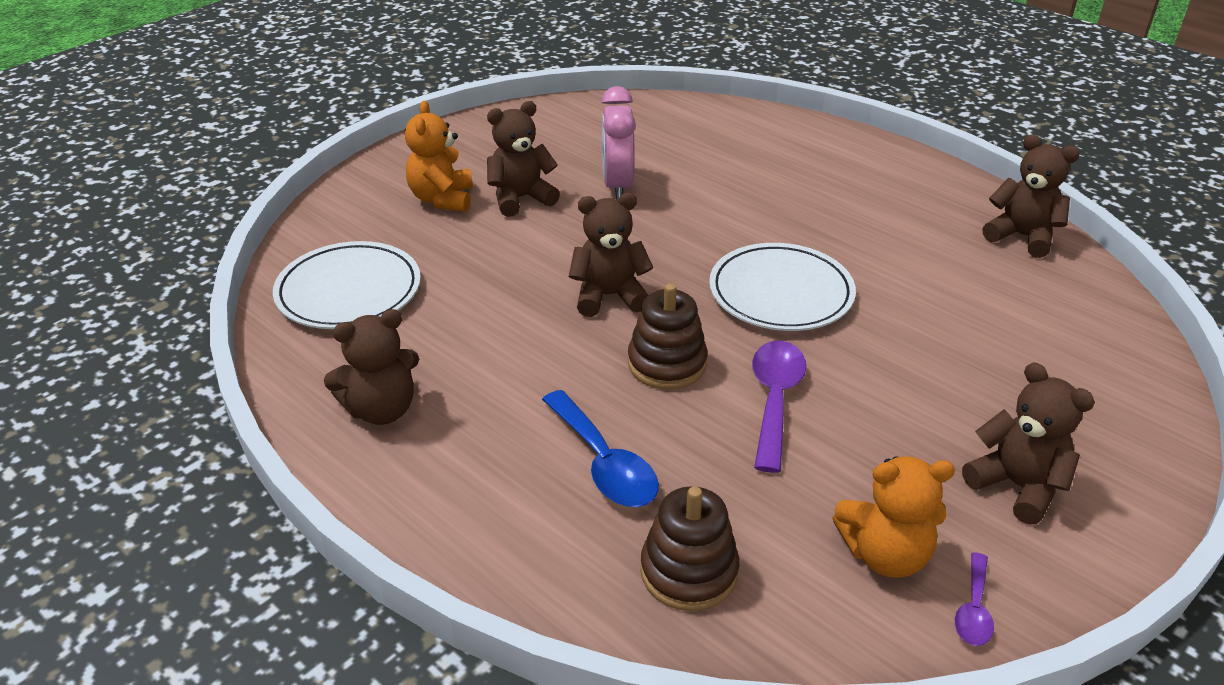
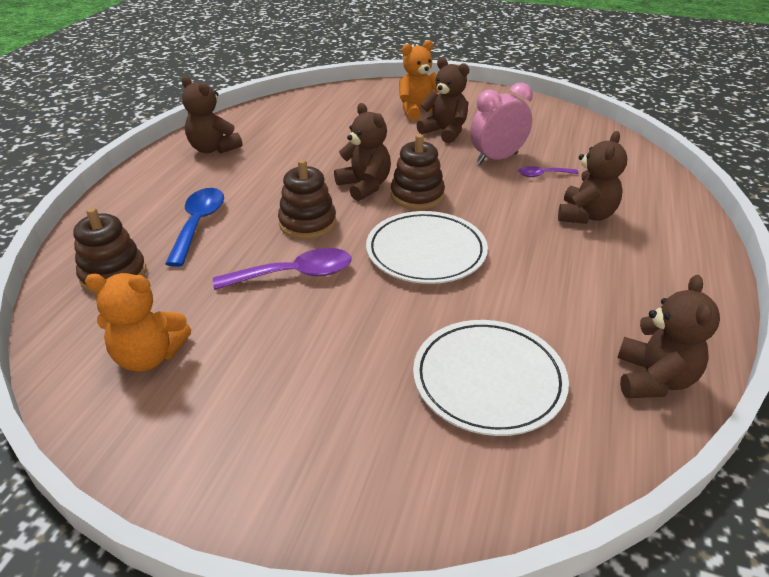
camera: 65 degrees right, 0 degrees up
white plate [273,241,421,329] -> white plate moved to [413,320,569,436]
blue spoon [542,390,659,507] -> blue spoon turned 150 degrees clockwise [165,188,224,267]
orange teddy bear [833,456,955,578] -> orange teddy bear turned 60 degrees counterclockwise [85,273,191,372]
purple spoon [955,552,994,646] -> purple spoon moved to [518,166,579,177]
brown teddy bear [962,362,1095,524] -> brown teddy bear moved to [558,131,627,224]
none -> brown stacking toy [391,134,445,210]

